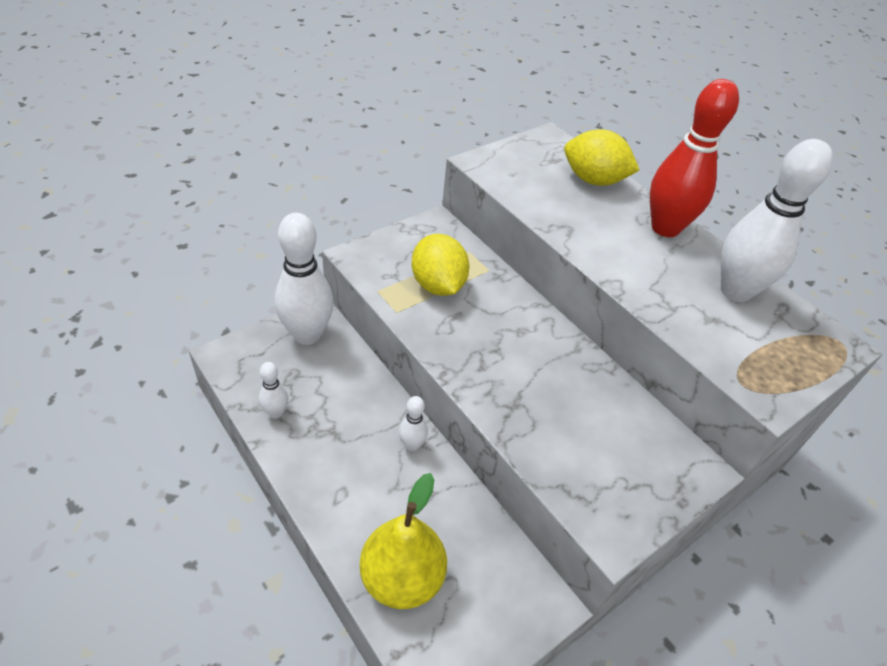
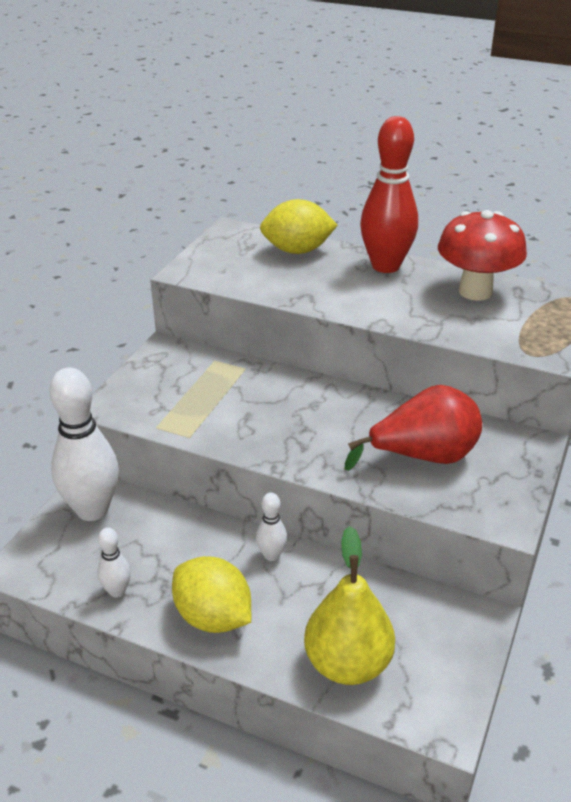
camera: 25 degrees left, 10 degrees down
yellow lemon [412,234,469,296] -> yellow lemon moved to [172,556,251,633]
white bowling pin [721,139,833,302] -> red mushroom [438,210,527,301]
none -> red pear [345,385,482,471]

